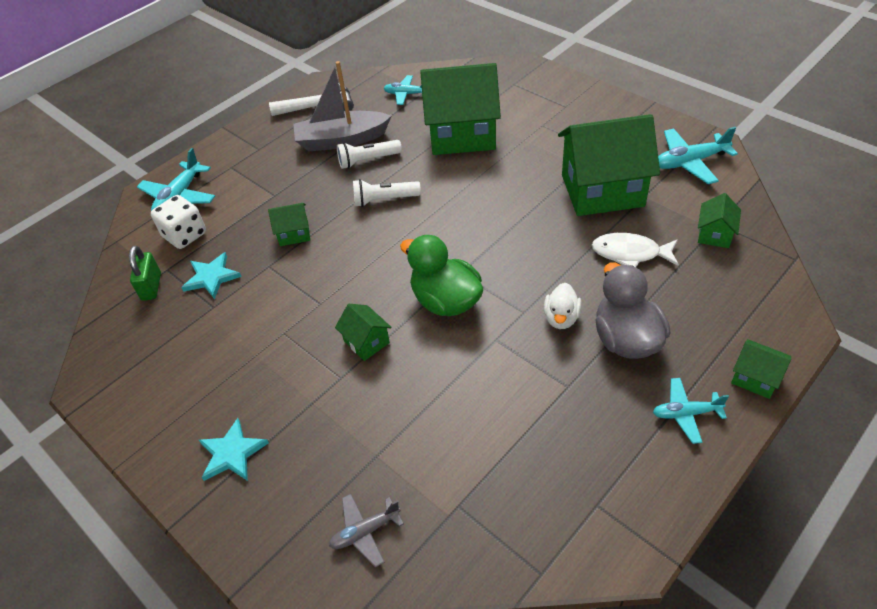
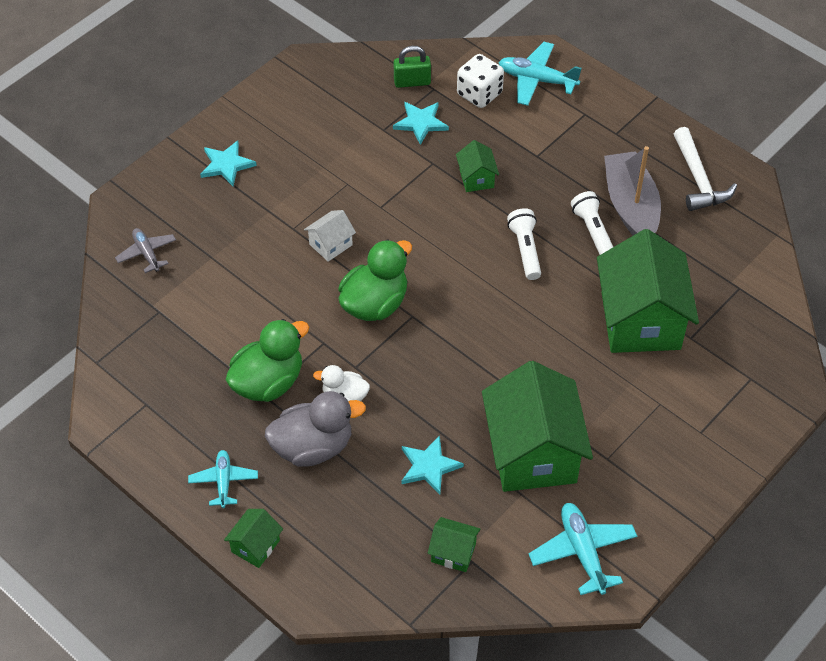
camera: 85 degrees right, 5 degrees up
green house [335,304,392,361] -> white house [304,210,356,262]
turquoise plane [384,75,422,105] -> none
white fish [592,233,679,267] -> turquoise star [401,436,464,495]
none -> green duck [226,319,309,402]

